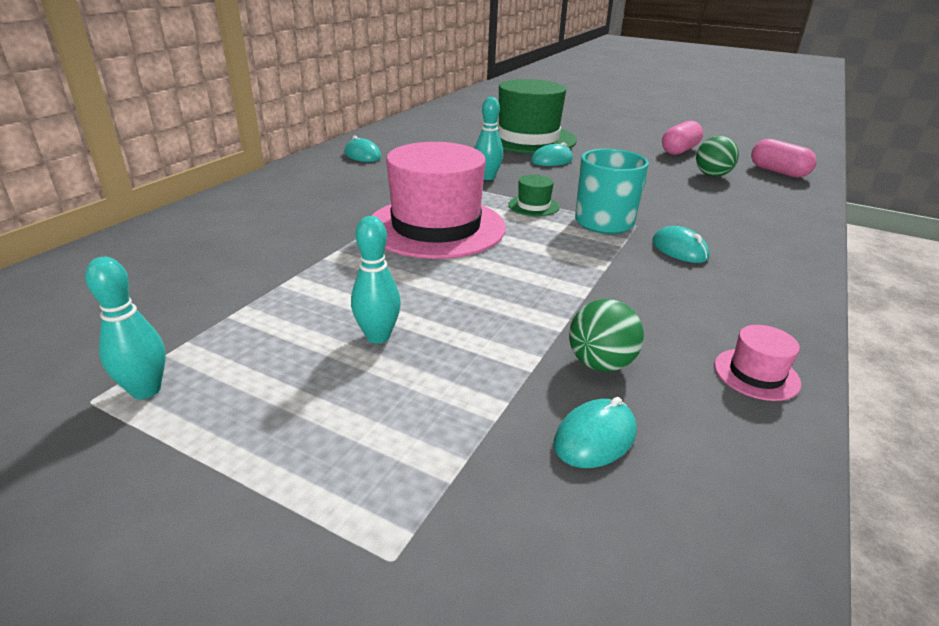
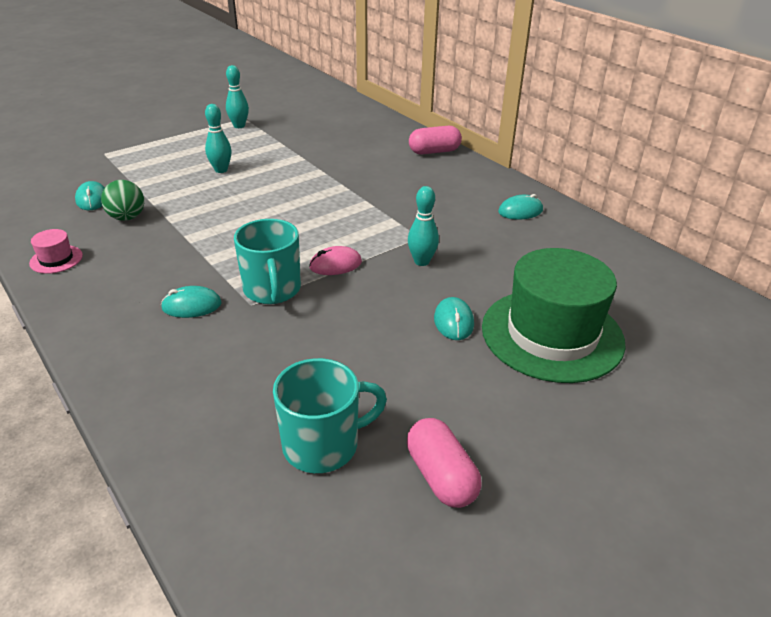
camera: 115 degrees right, 5 degrees up
pink hat [371,142,506,259] -> none
green hat [508,175,560,216] -> pink mouse [309,246,362,275]
green ball [696,136,739,177] -> turquoise mug [273,358,387,473]
pink capsule [751,139,817,178] -> pink capsule moved to [409,126,462,154]

